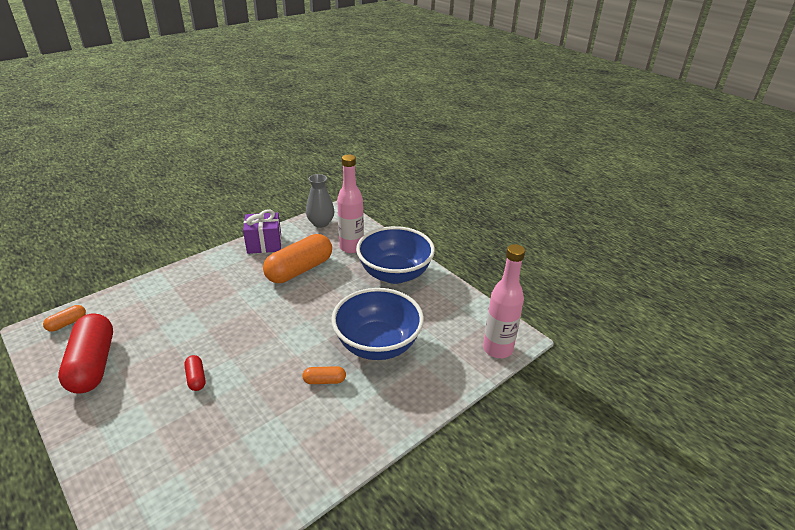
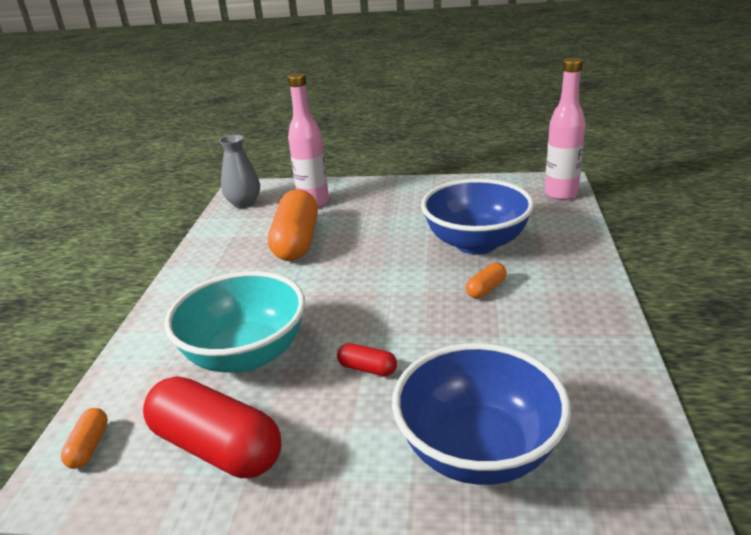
camera: 40 degrees left, 5 degrees down
purple gift [243,210,281,254] -> none
blue bowl [356,226,435,284] -> blue bowl moved to [392,343,571,485]
none -> turquoise bowl [164,271,305,373]

